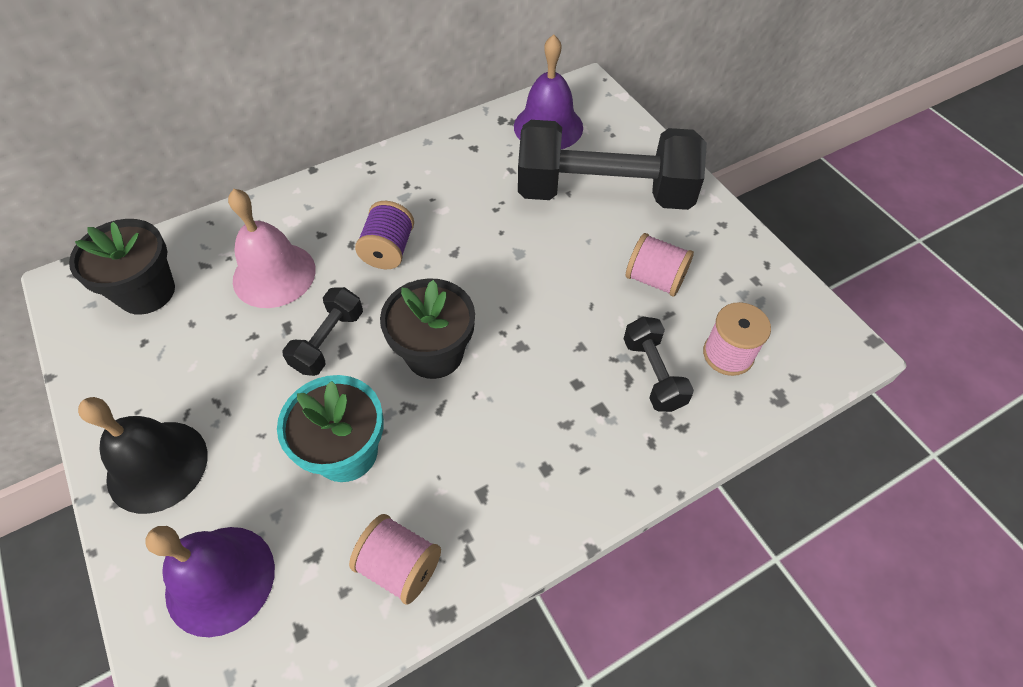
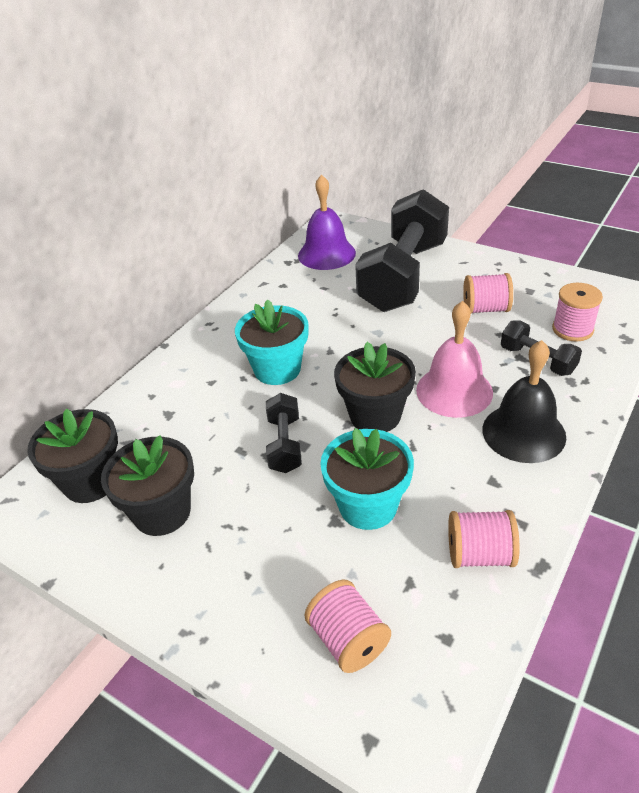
camera: 25 degrees left, 15 degrees down
black bell [78,397,208,514] -> black bell moved to [482,340,566,463]
purple bell [145,526,275,637] -> pink spool [305,580,391,673]
pink bell [228,189,316,308] -> pink bell moved to [416,301,493,418]
purple spool [355,201,414,269] -> turquoise flower pot [235,299,309,385]
black dumbbell [518,120,707,210] -> black dumbbell turned 45 degrees counterclockwise [355,189,449,312]
none -> black flower pot [101,435,194,536]

